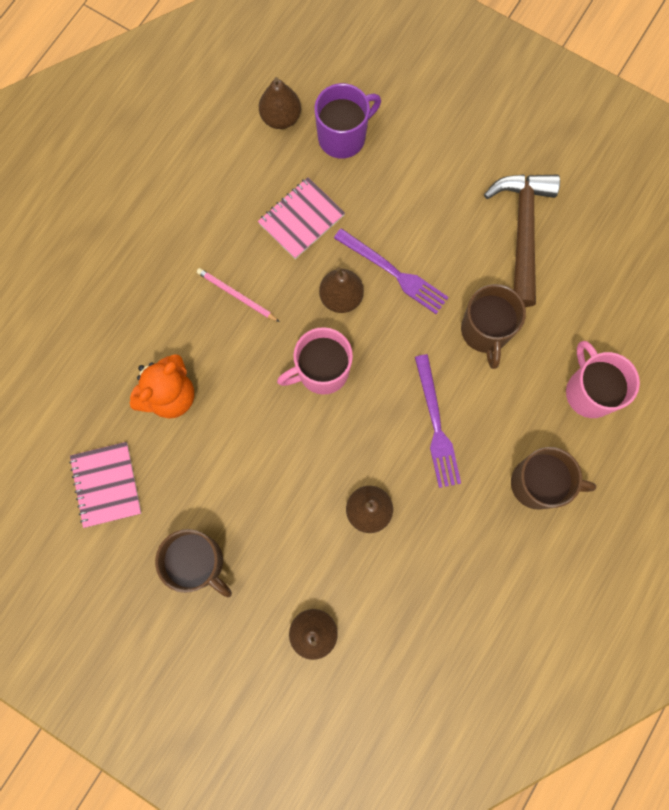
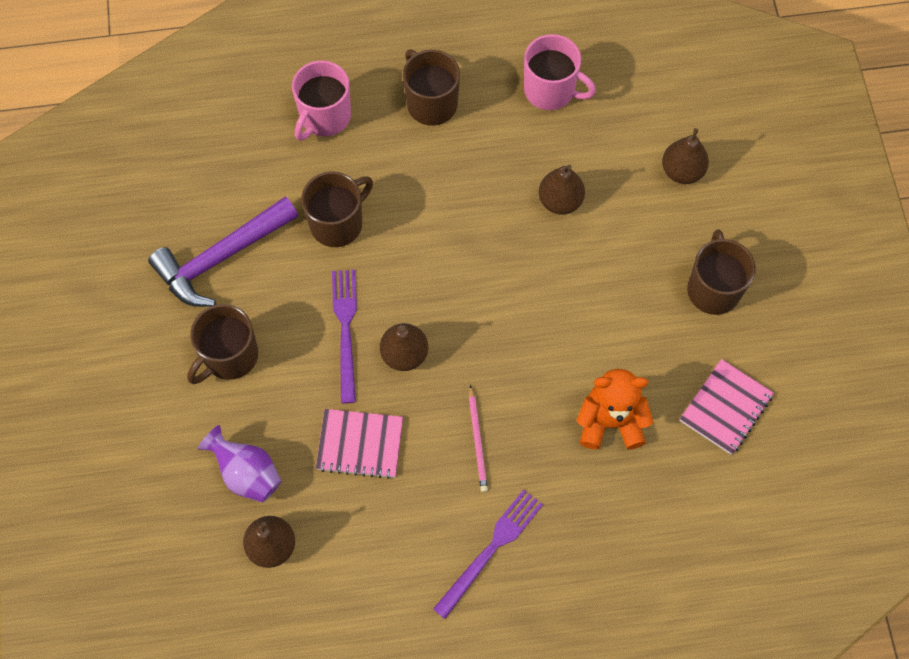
camera: 130 degrees left, 10 degrees down
pink mug [277,327,353,395] -> pink mug moved to [524,34,596,110]
purple mug [315,83,381,159] -> purple vase [198,425,281,503]
purple fork [415,354,461,488] -> purple fork moved to [433,489,543,619]
brown hammer [484,175,560,307] -> purple hammer [148,196,298,307]
none -> brown mug [187,304,258,384]

